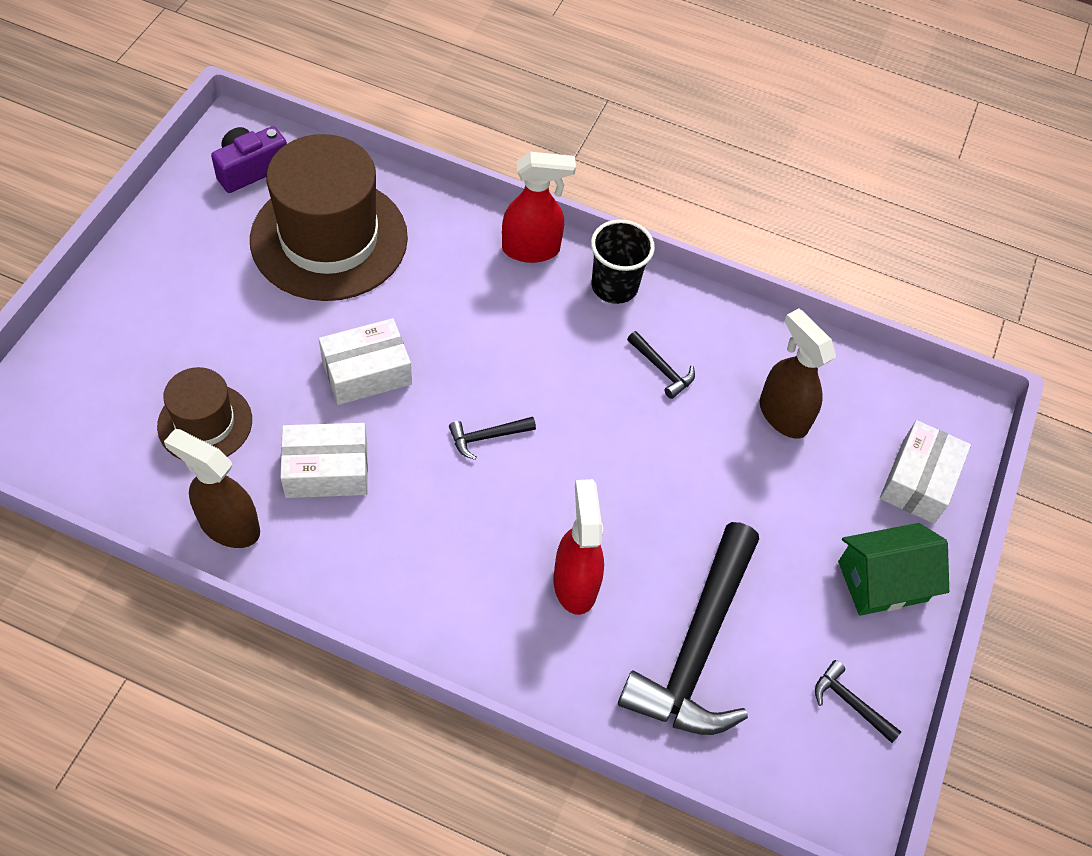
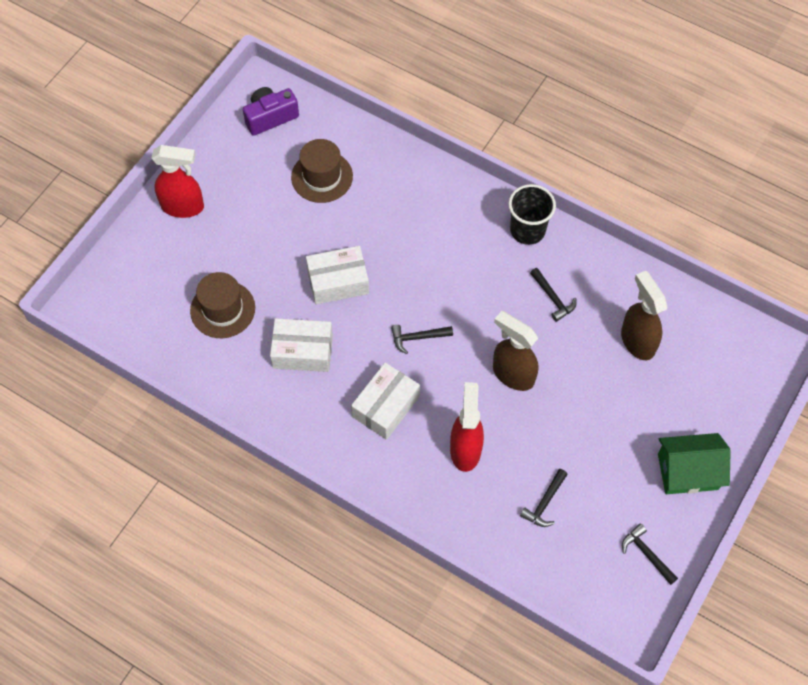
camera: 15 degrees right, 5 degrees up
brown spray bottle [164,429,260,548] -> brown spray bottle moved to [493,311,538,391]
brown hat [250,134,408,301] -> brown hat [291,139,353,203], size x0.54
red spray bottle [502,152,576,263] -> red spray bottle moved to [151,145,204,218]
black hammer [618,522,759,735] -> black hammer [520,469,568,527], size x0.40
white box [880,420,971,524] -> white box moved to [351,363,420,440]

